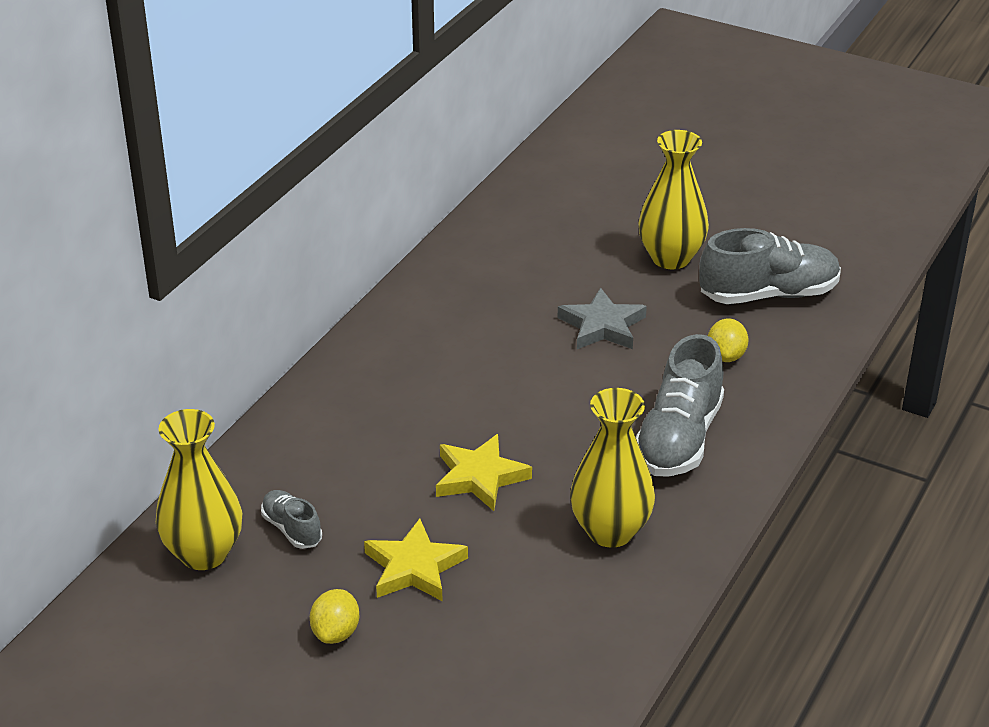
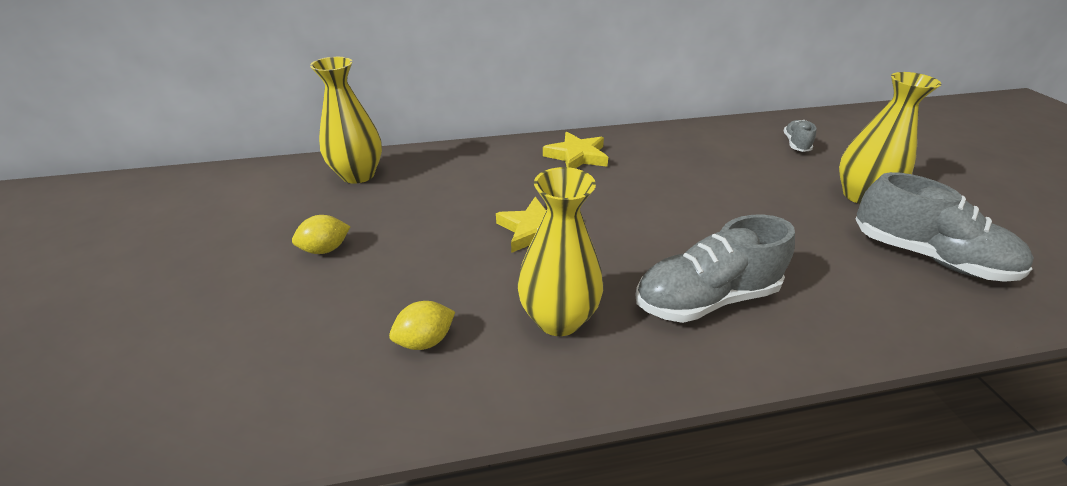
camera: 50 degrees right, 0 degrees up
grey shoe [261,490,322,549] -> grey shoe moved to [783,120,817,152]
yellow star [364,519,468,601] -> yellow star moved to [543,132,608,168]
grey star [558,287,647,349] -> none
yellow lemon [708,319,749,362] -> yellow lemon moved to [389,301,455,350]

